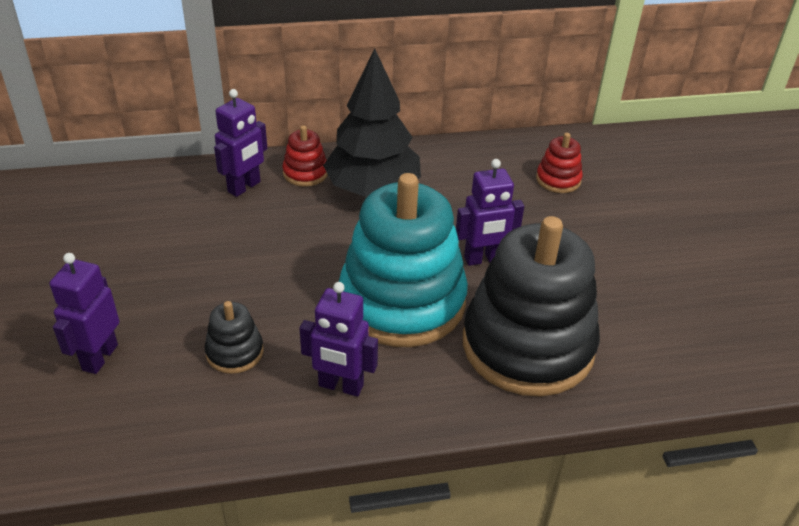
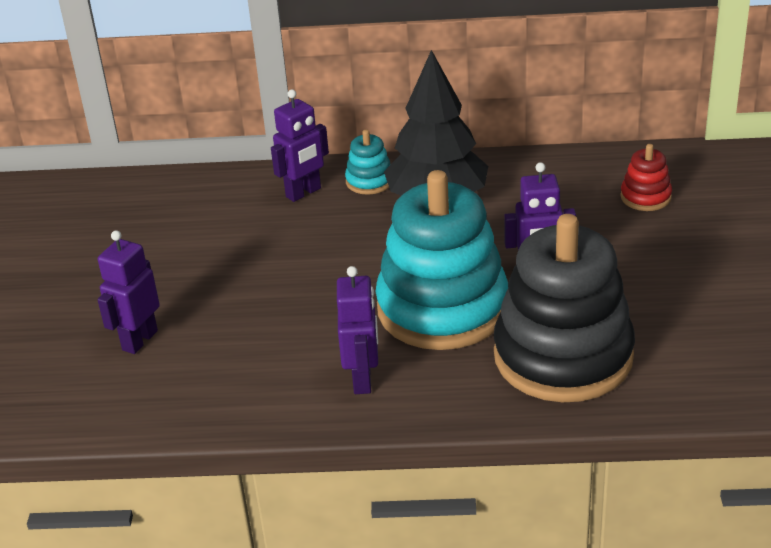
camera: 15 degrees right, 5 degrees down
black stacking toy [205,301,264,374] -> none
red stacking toy [282,125,328,187] -> turquoise stacking toy [345,130,390,195]
purple robot [299,282,378,397] -> purple robot turned 120 degrees counterclockwise [337,266,378,394]

